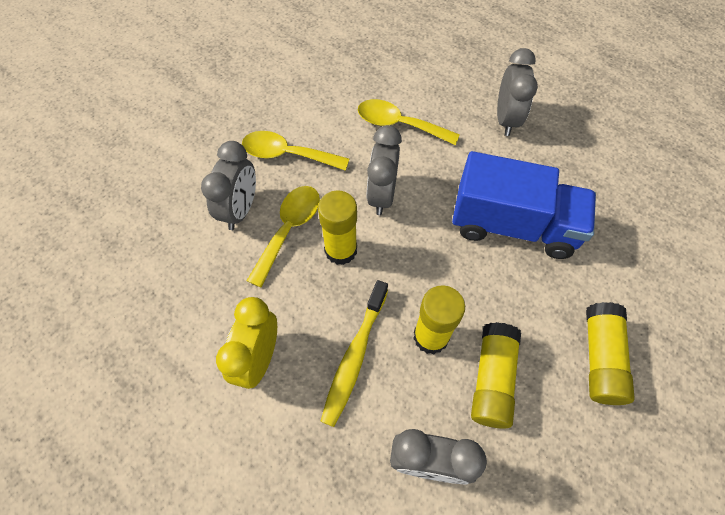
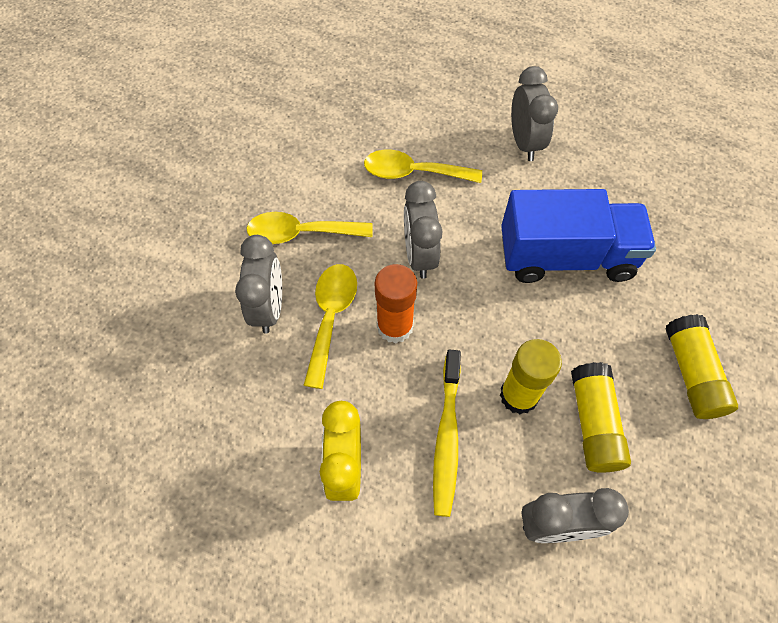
camera: 15 degrees left, 0 degrees up
yellow glue stick [318,190,357,265] -> orange glue stick [375,264,417,343]

